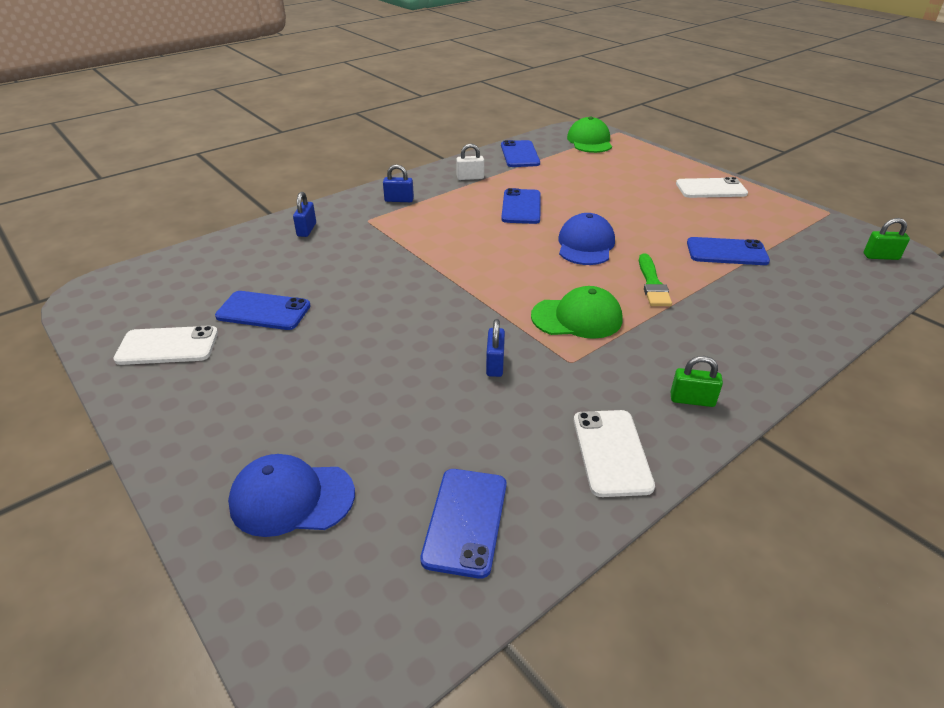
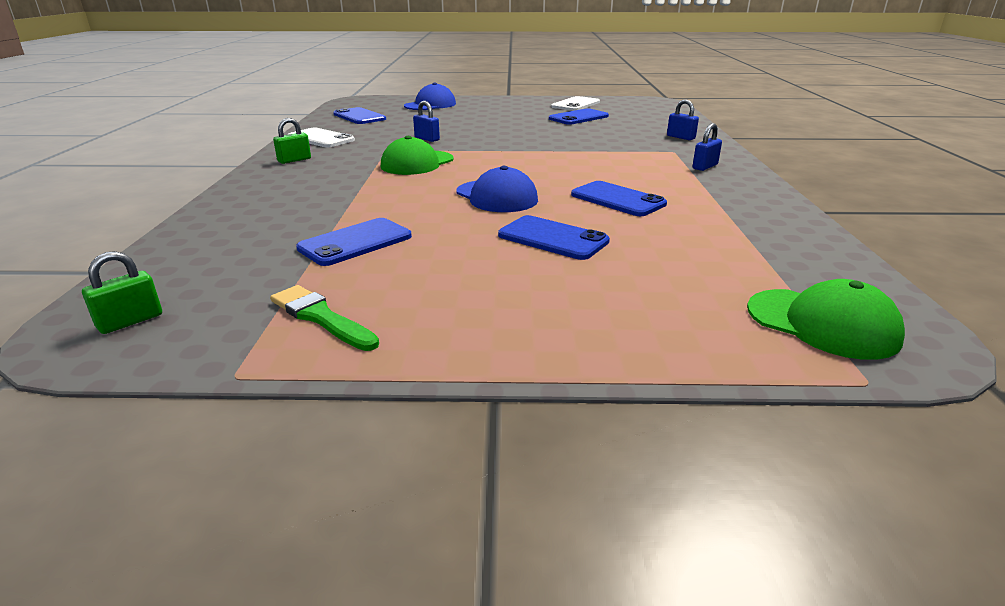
camera: 130 degrees right, 10 degrees down
white padlock [456,144,484,180] -> none
blue phone [501,140,540,167] -> blue phone moved to [498,215,610,260]
green brush [639,253,672,306] -> green brush moved to [270,285,379,351]
white phone [676,177,748,198] -> none

